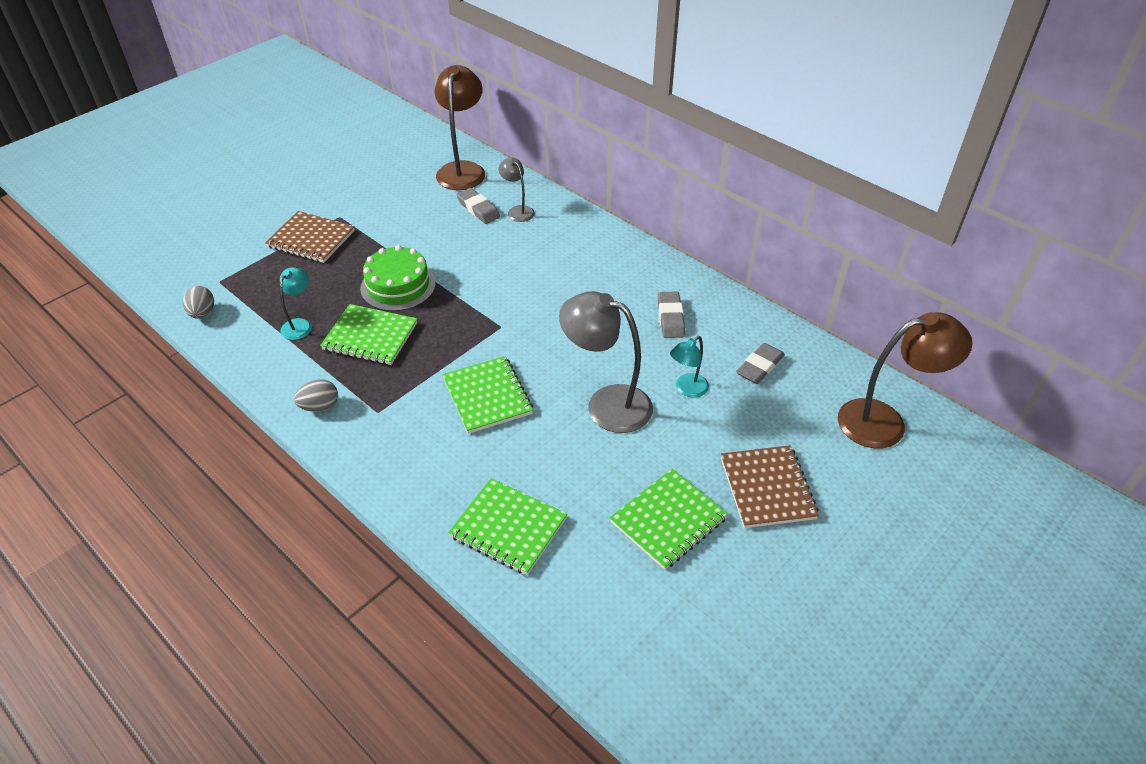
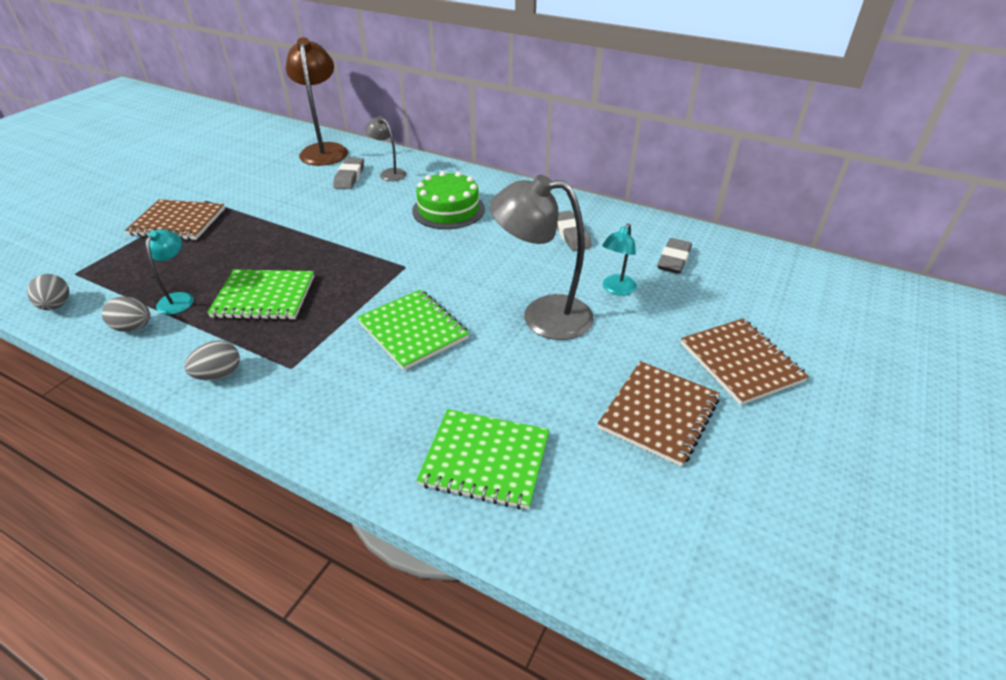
camera: 15 degrees left, 5 degrees down
green cake [360,245,436,311] -> green cake moved to [412,171,485,229]
grey eraser [457,188,500,224] -> grey eraser turned 60 degrees clockwise [333,158,364,189]
green notebook [609,469,728,570] -> brown notebook [598,361,720,467]
brown lamp [838,312,972,448] -> none
none -> grey egg [102,296,151,332]

